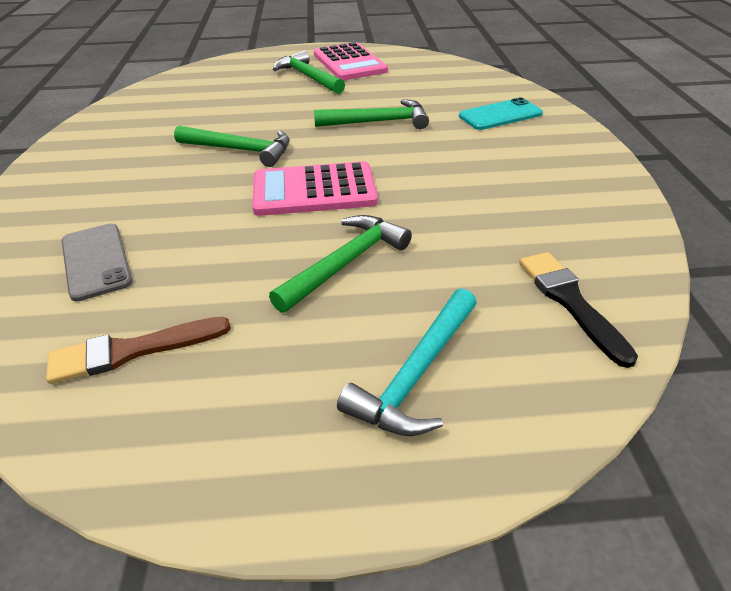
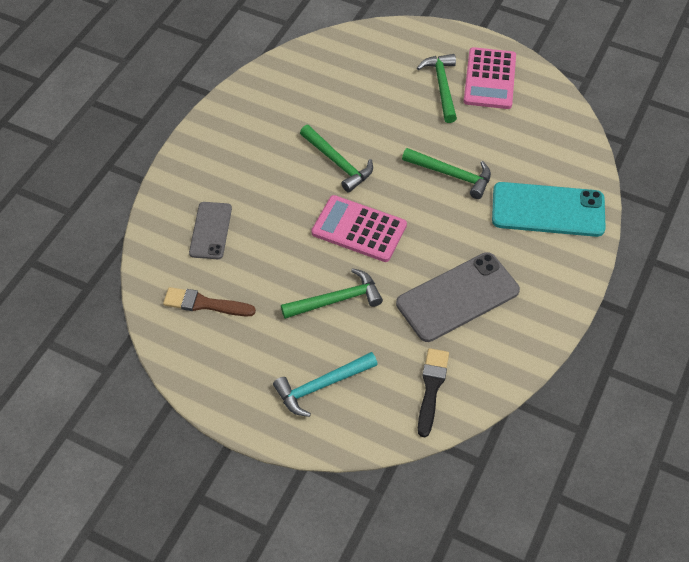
camera: 30 degrees right, 15 degrees up
turquoise phone [459,97,543,130] -> turquoise phone [492,182,606,237], size x1.66
none -> grey phone [396,252,520,342]

